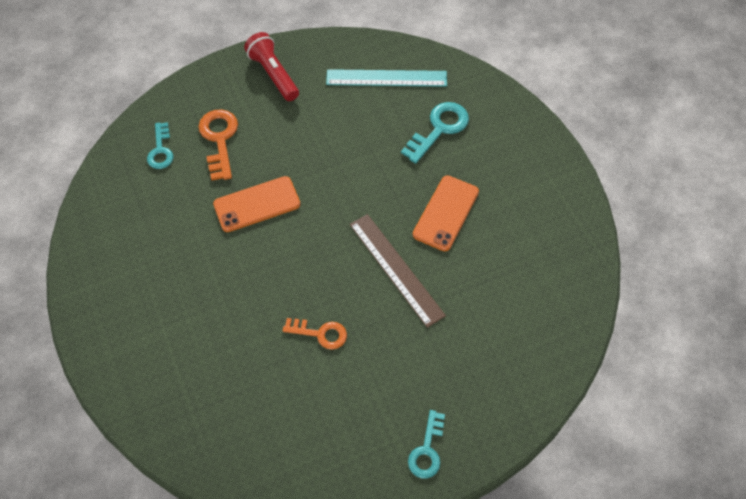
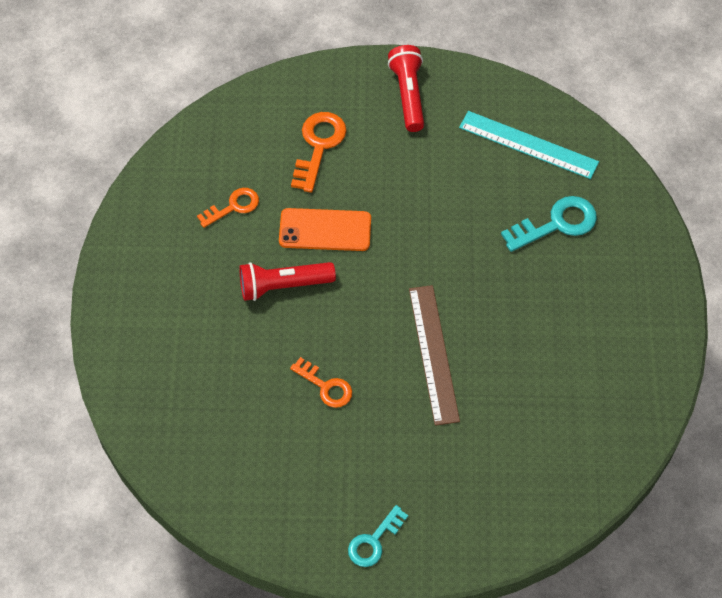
camera: 25 degrees right, 0 degrees up
turquoise key [147,122,174,169] -> none
orange phone [413,175,479,252] -> none
none -> orange key [197,188,259,228]
none -> red flashlight [239,262,336,301]

